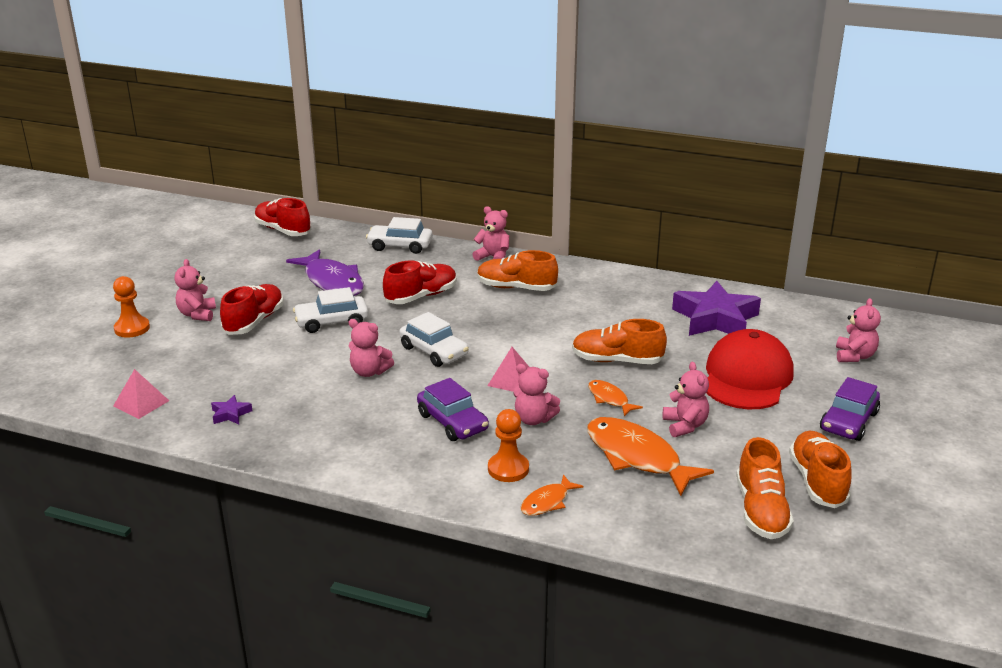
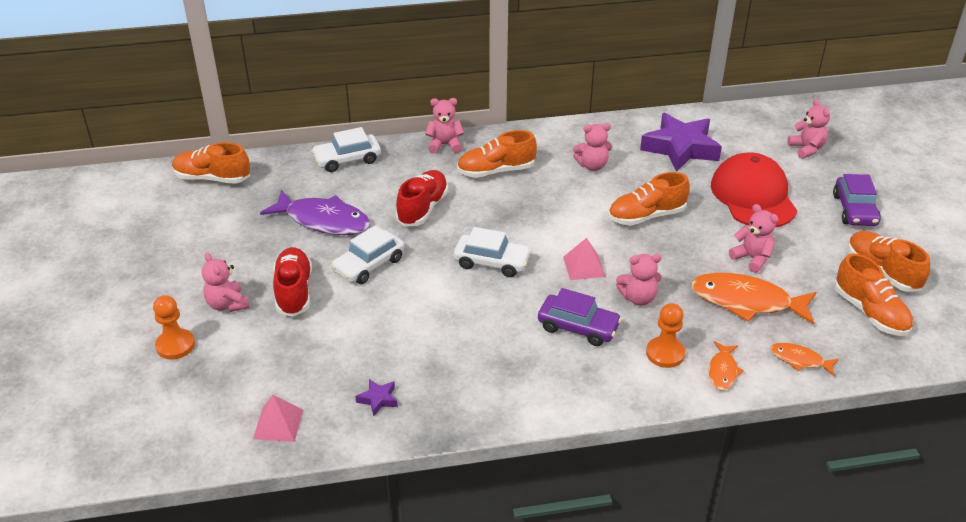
camera: 30 degrees left, 10 degrees up
red shoe [254,198,311,236] -> orange shoe [172,142,250,184]
pink teddy bear [349,319,394,377] -> pink teddy bear moved to [573,123,612,171]
orange fish [588,380,643,416] -> orange fish moved to [770,343,839,376]

